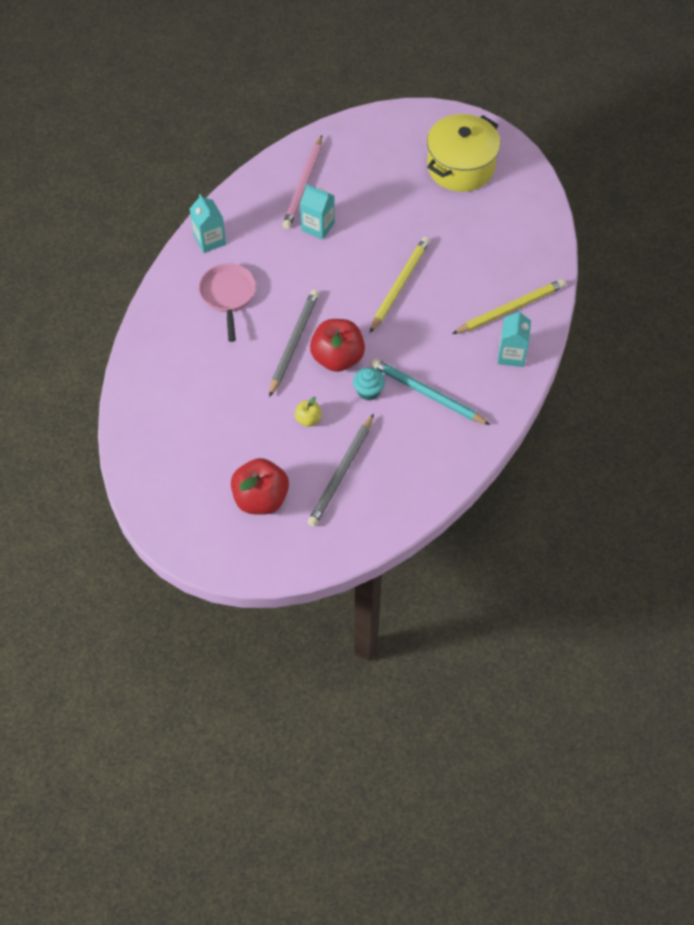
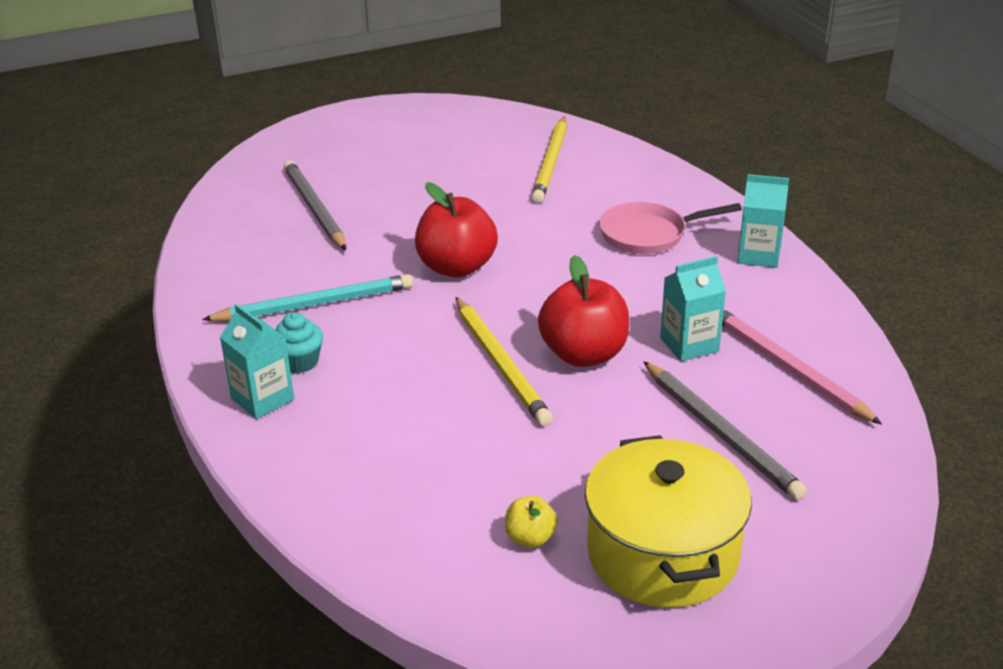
camera: 130 degrees right, 25 degrees down
pink pan [199,263,256,342] -> pink pan turned 135 degrees clockwise [599,202,742,254]
red apple [231,458,289,515] -> red apple moved to [538,255,629,367]
grey pencil [269,290,319,397] -> grey pencil moved to [643,361,807,500]
yellow apple [295,396,322,427] -> yellow apple moved to [505,496,558,548]
turquoise cupcake [353,367,385,400] -> turquoise cupcake moved to [275,312,323,373]
yellow pencil [452,279,566,334] -> yellow pencil moved to [532,116,567,203]

